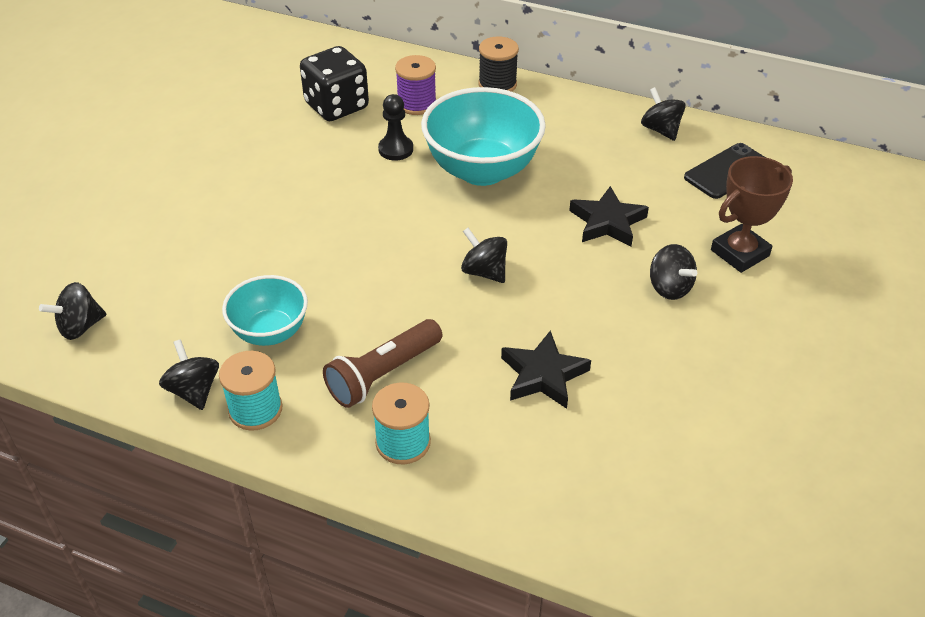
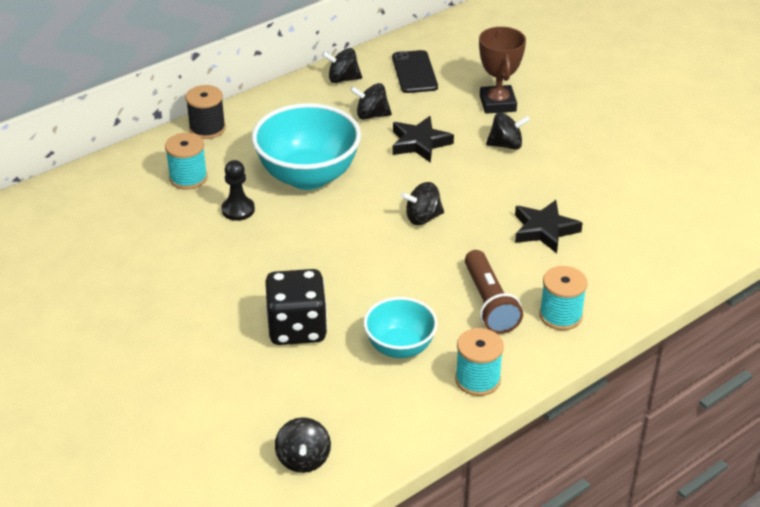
camera: 60 degrees left, 5 degrees down
black spinning top [159,339,219,410] -> black spinning top moved to [350,83,392,120]
black dice [300,46,369,121] -> black dice moved to [265,269,327,345]
purple spool [395,55,436,115] -> turquoise spool [165,133,208,190]

